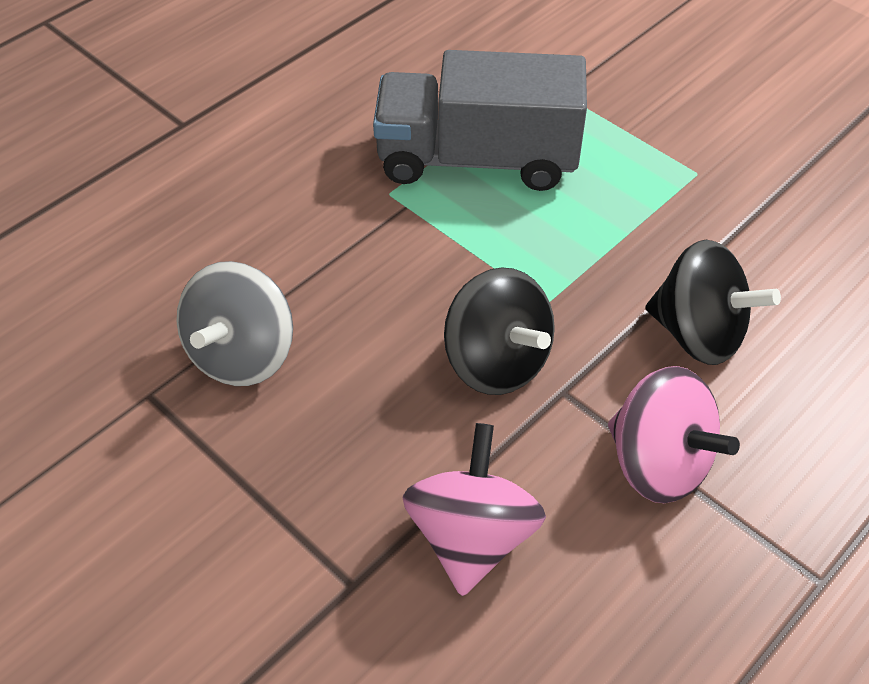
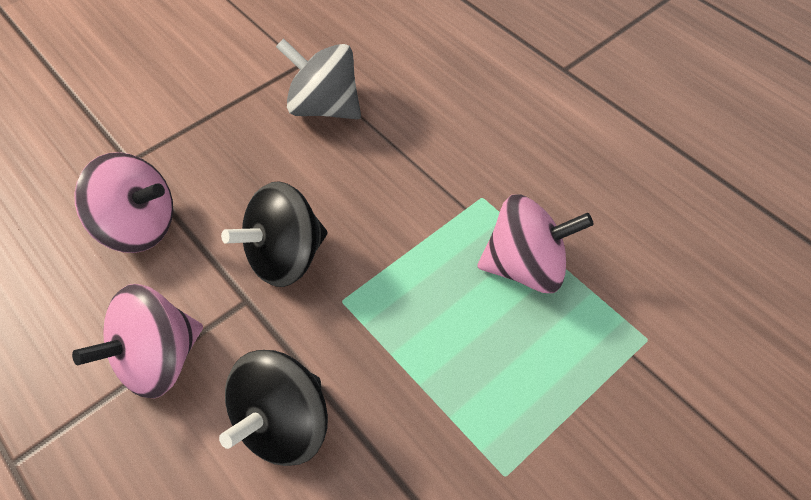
camera: 95 degrees right, 5 degrees up
grey truck [373,50,587,191] -> pink spinning top [478,194,594,293]

